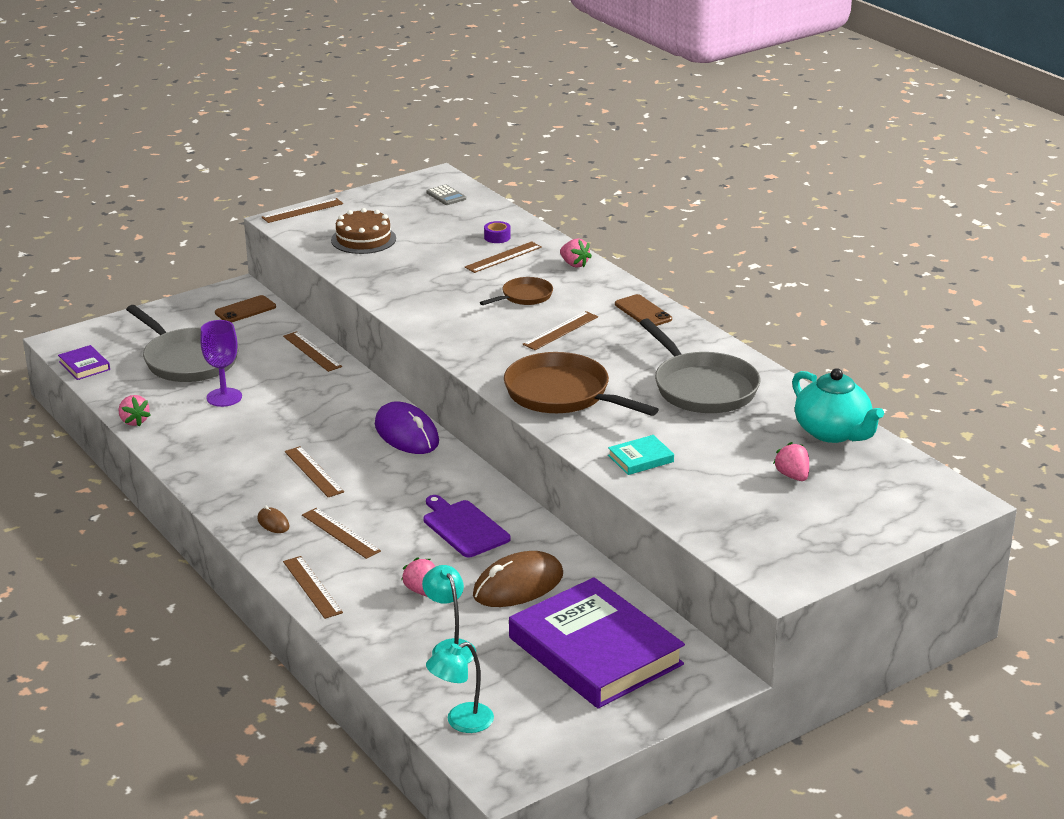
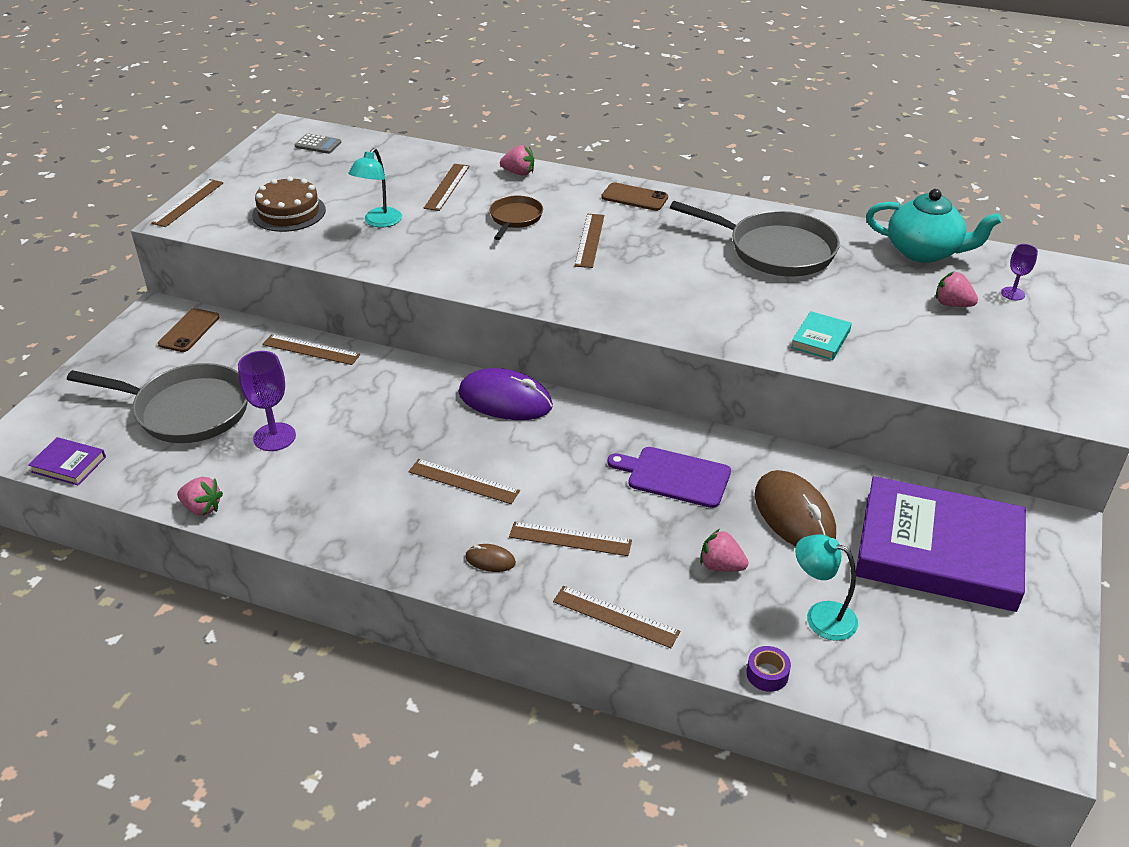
camera: 35 degrees left, 10 degrees up
turquoise lamp [426,642,494,733] -> turquoise lamp moved to [349,148,402,227]
brown mouse [473,551,563,607] -> brown mouse turned 45 degrees counterclockwise [755,470,836,547]
purple tape [484,221,511,243] -> purple tape moved to [746,646,791,692]
brown pan [504,352,659,416] -> none
none -> purple goblet [1001,244,1038,300]

